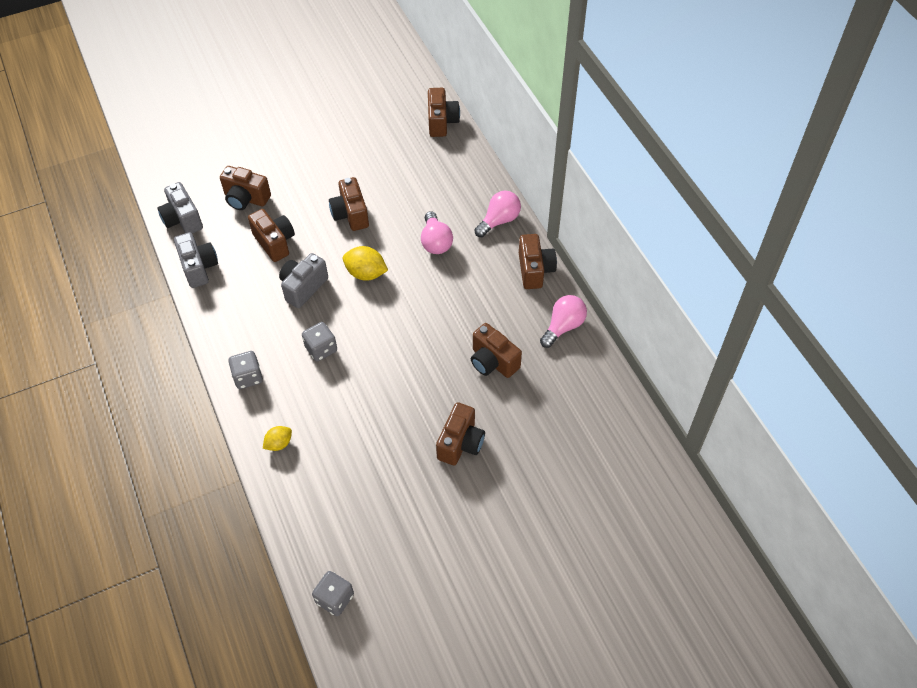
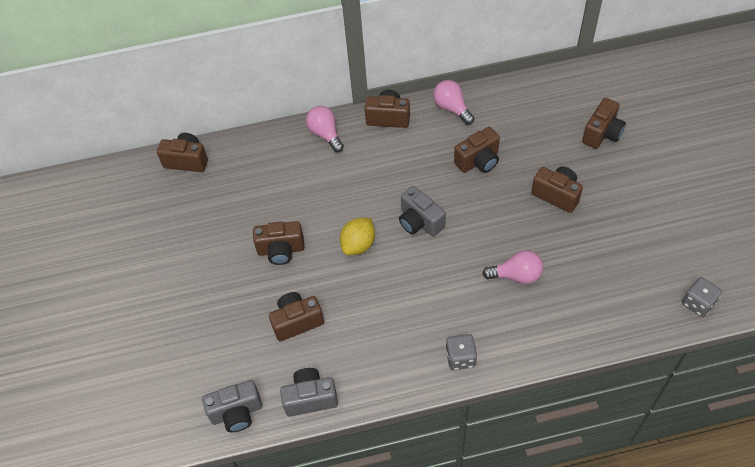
camera: 75 degrees left, 0 degrees up
brown camera [220,166,271,210] -> brown camera moved to [582,98,626,149]
yellow lemon [263,426,292,451] -> none
grey camera [279,253,328,308] -> grey camera moved to [399,186,446,237]
grey dice [302,322,337,361] -> none
pink light bulb [421,211,453,254] -> pink light bulb moved to [482,250,543,284]

